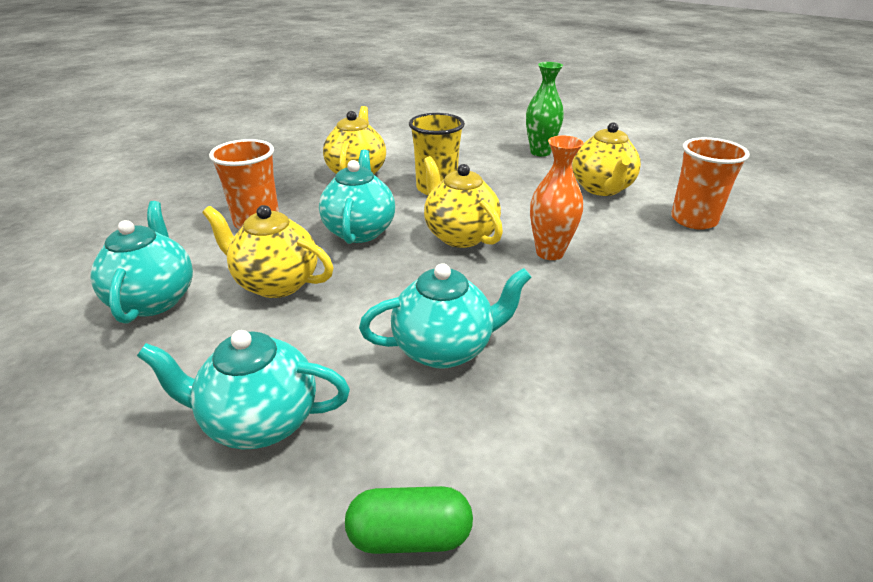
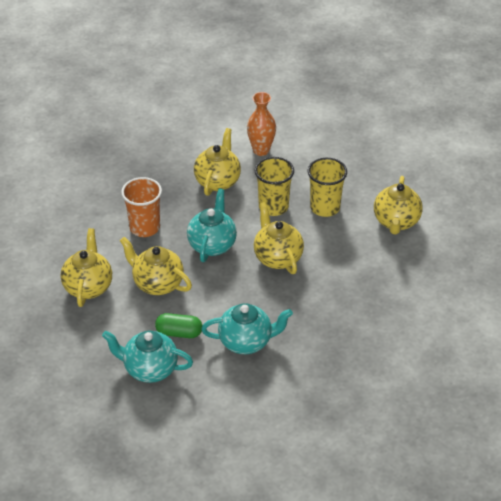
camera: 10 degrees right, 10 degrees up
turquoise teapot [90,201,193,324] -> yellow teapot [61,228,112,307]
green capsule [345,486,473,554] -> green capsule moved to [155,313,203,338]
green vase [526,62,564,156] -> none
orange vase [530,136,584,260] -> orange vase moved to [247,92,276,156]
orange cup [671,137,750,230] -> none
none -> yellow cup [308,158,347,217]

